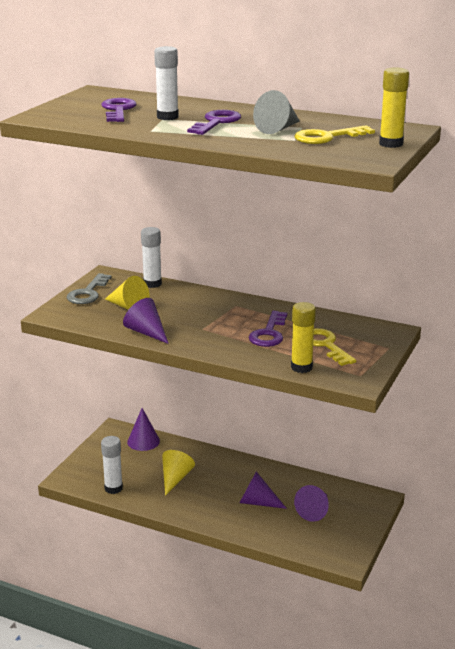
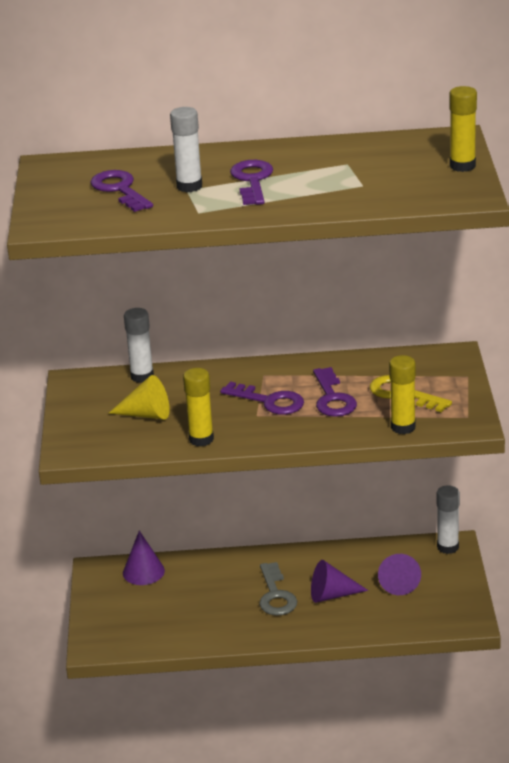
camera: 25 degrees left, 5 degrees up
grey key [67,273,112,304] -> grey key moved to [259,562,297,616]
white glue stick [101,436,123,494] -> white glue stick moved to [437,485,460,554]
purple cone [123,298,169,344] -> yellow glue stick [183,368,214,446]
yellow cone [162,450,195,496] -> none
grey cone [253,90,300,134] -> none
yellow key [294,125,375,144] -> none
none -> purple key [220,381,304,415]

